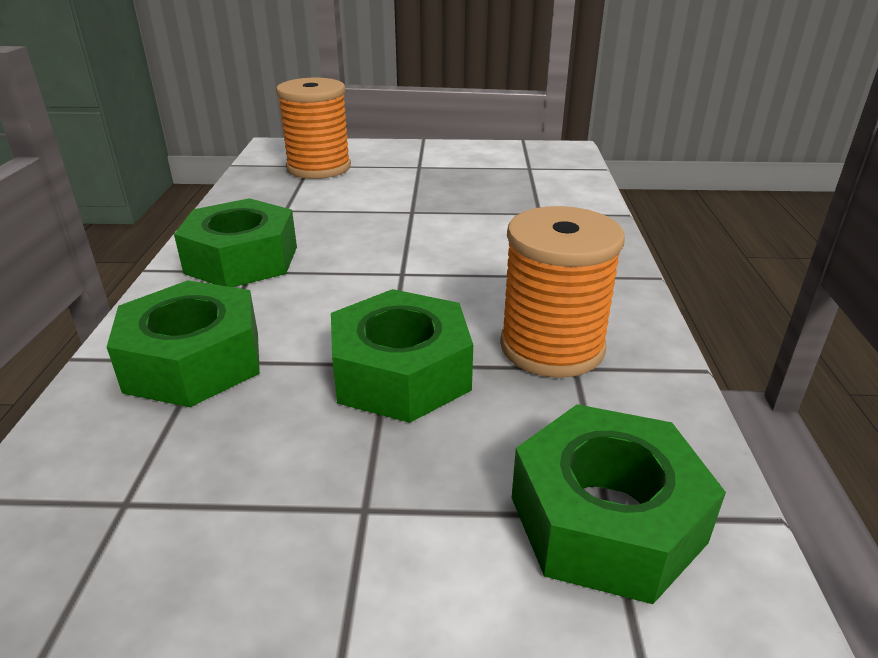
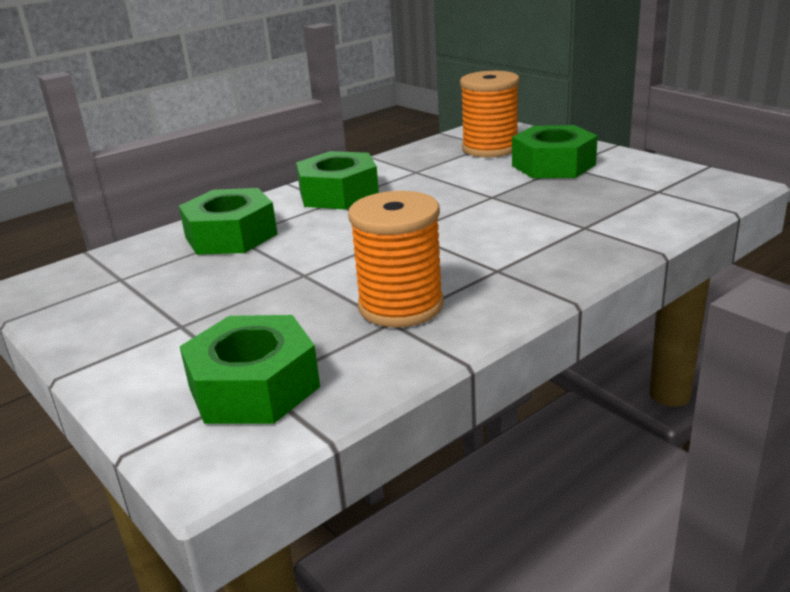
camera: 50 degrees right, 5 degrees down
green nut [331,289,473,423] -> green nut moved to [512,125,598,178]

